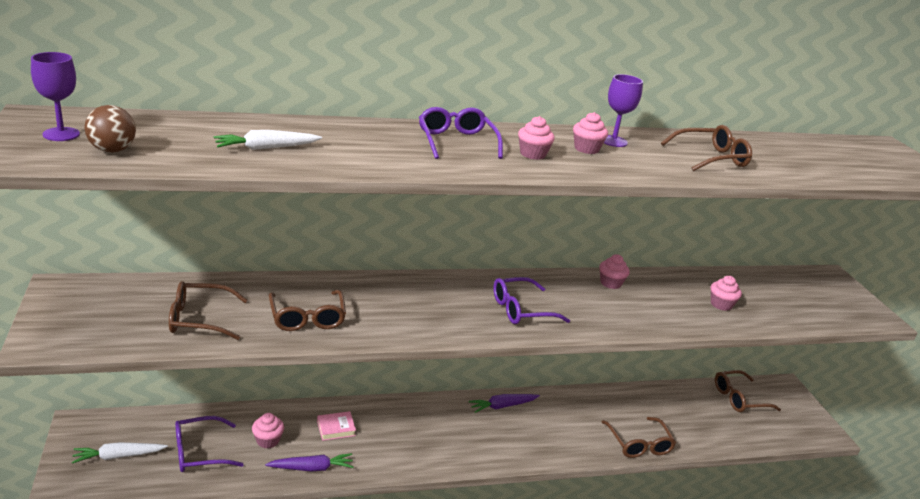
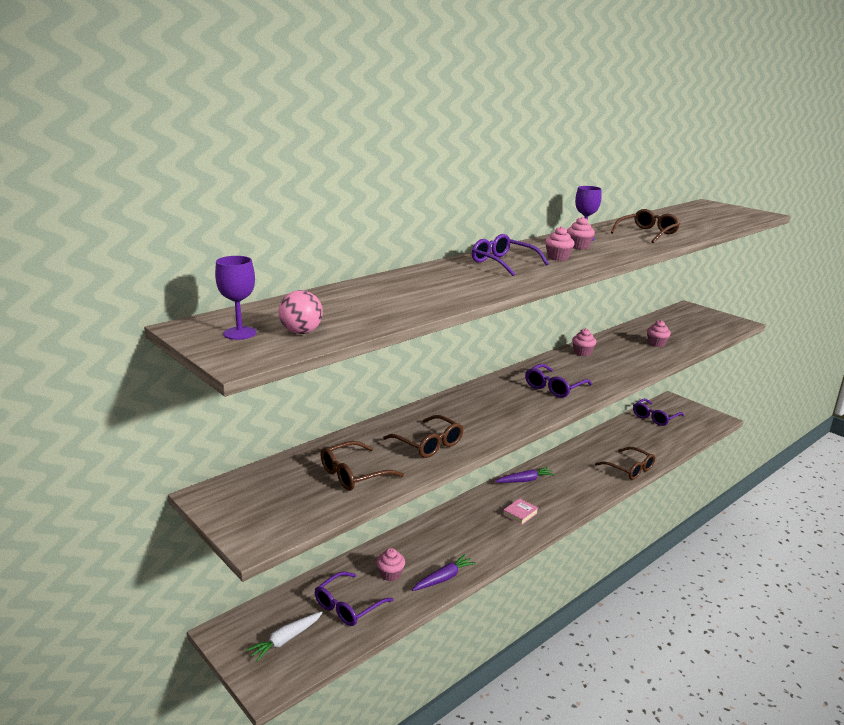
camera: 25 degrees left, 5 degrees down
brown ball [84,105,136,153] -> pink ball [278,290,323,334]
white carrot [214,130,322,150] -> none
pink book [317,411,356,441] -> pink book moved to [503,498,538,525]
purple carrot [469,394,540,413] -> purple carrot turned 150 degrees counterclockwise [495,467,555,483]
brown glasses [715,370,781,412] -> purple glasses [633,399,684,426]

